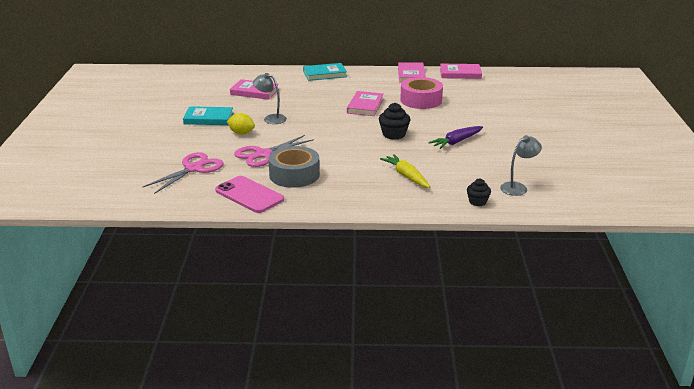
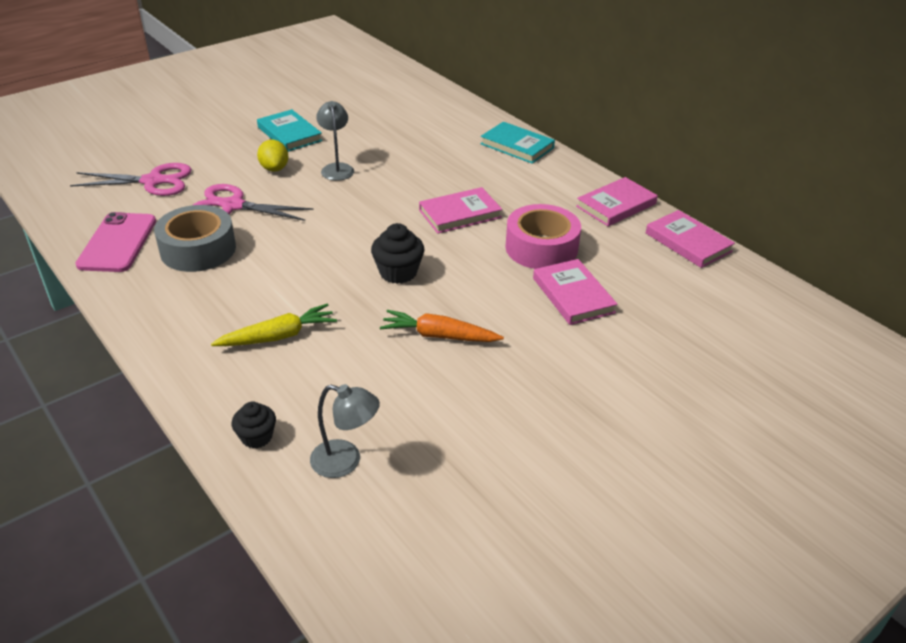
camera: 50 degrees right, 10 degrees up
pink book [230,79,279,100] -> pink book moved to [533,259,618,325]
yellow carrot [380,154,430,188] -> yellow carrot turned 45 degrees clockwise [211,303,337,346]
purple carrot [428,126,483,149] -> orange carrot [380,310,504,342]

